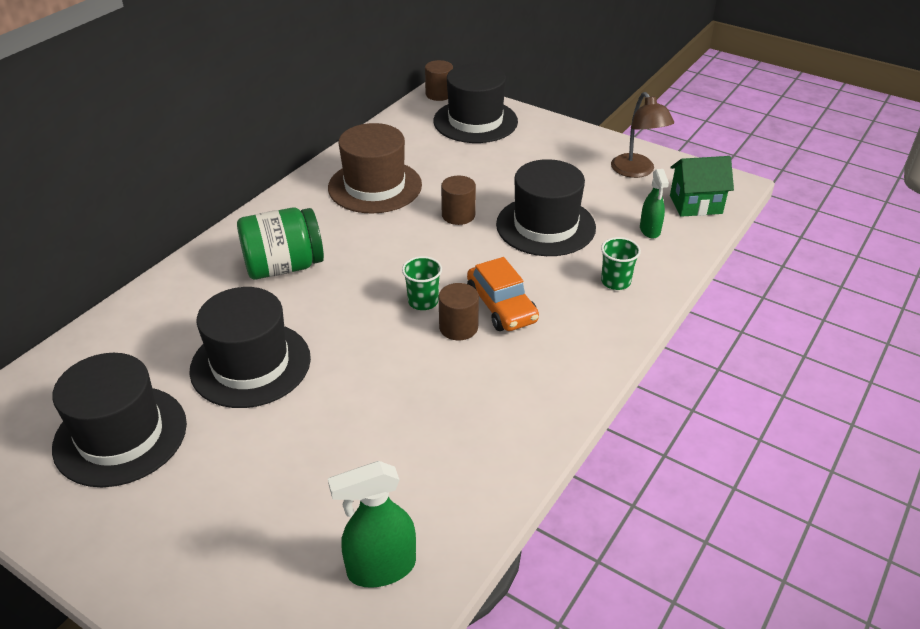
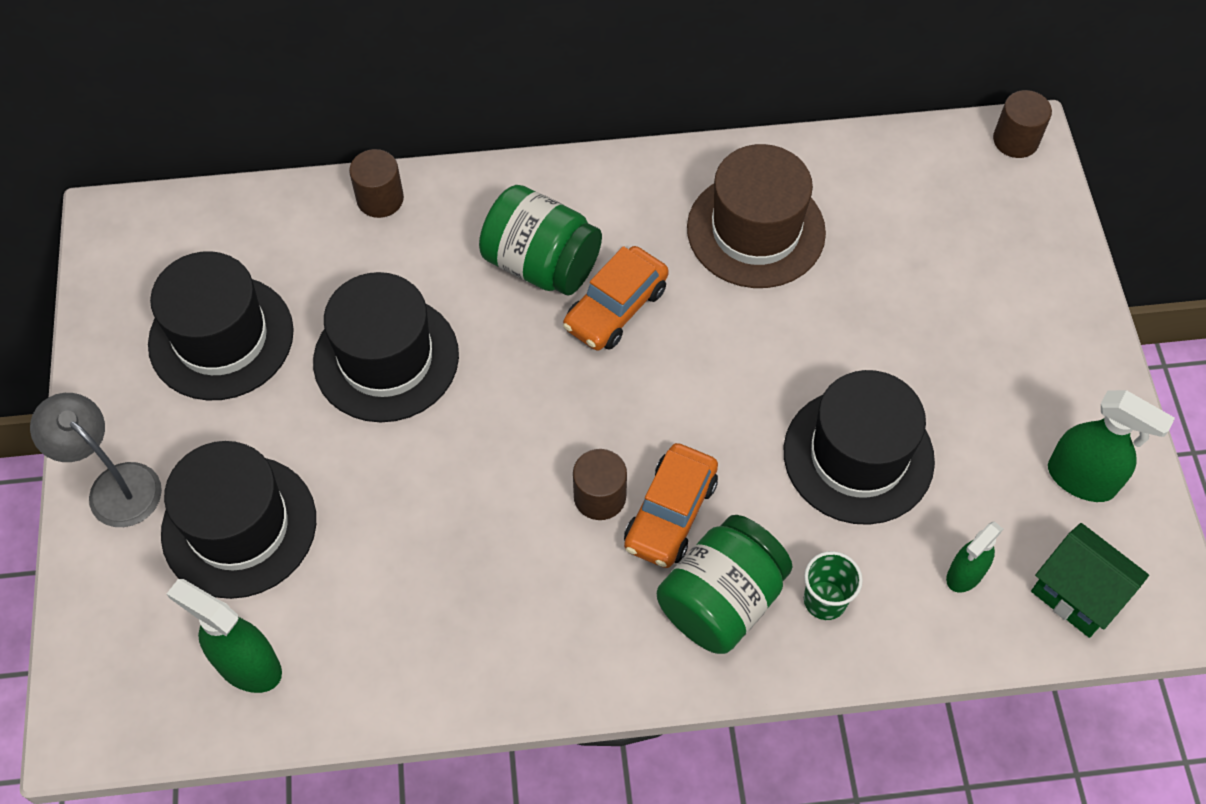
camera: 50 degrees right, 20 degrees up
green cup [402,256,442,310] -> none
black hat [433,64,518,143] -> black hat moved to [161,441,316,599]
brown cylinder [441,175,476,225] -> brown cylinder moved to [349,149,404,218]
brown lamp [611,92,674,178] -> green spray bottle [1048,390,1175,502]
none -> grey lamp [30,393,162,527]
none -> orange car [563,246,669,351]
none -> green jar [657,515,793,654]

